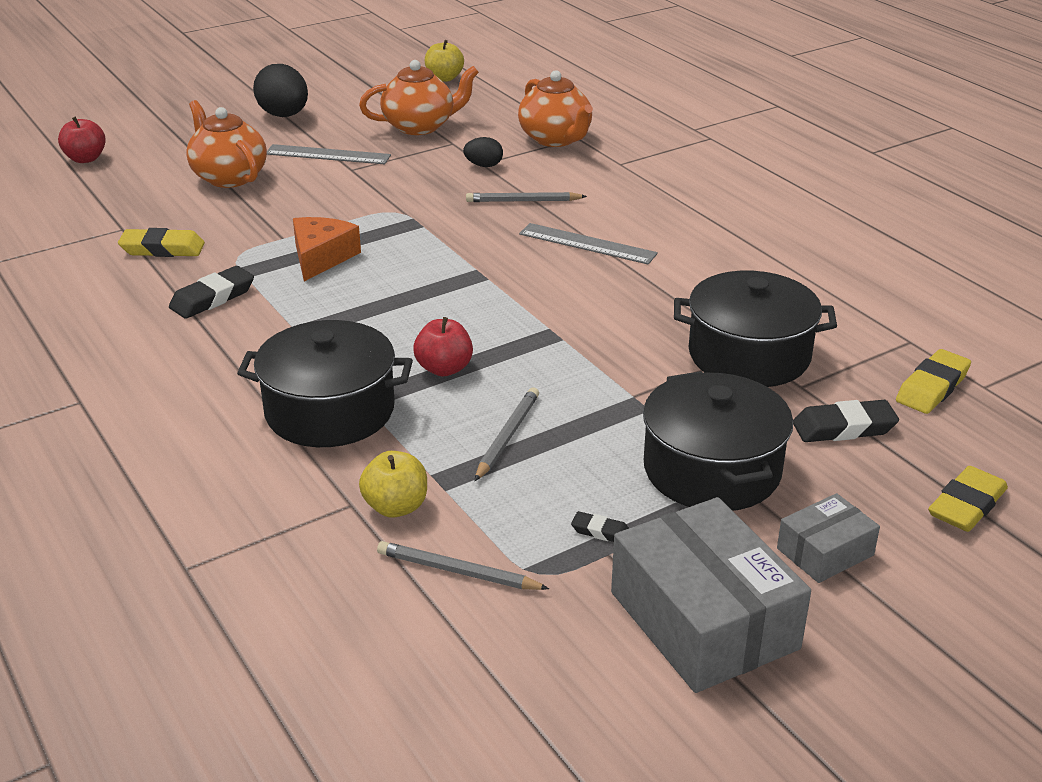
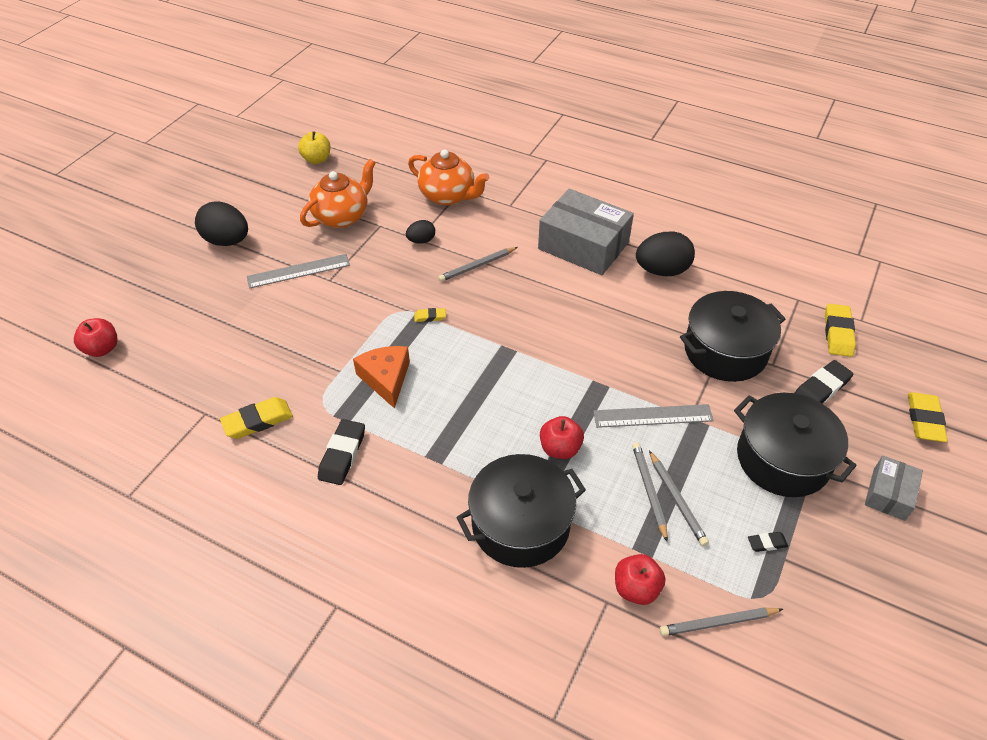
camera: 30 degrees left, 15 degrees up
orange teapot [186,100,267,188] -> none
yellow apple [359,451,427,518] -> red apple [615,554,665,605]
grey ruler [519,223,658,265] -> grey ruler moved to [593,404,714,428]
grey box [611,497,811,693] -> grey box moved to [538,189,634,275]
none -> yellow eraser [414,308,446,322]
none -> black egg [636,231,695,276]
none -> grey pencil [649,451,709,546]

